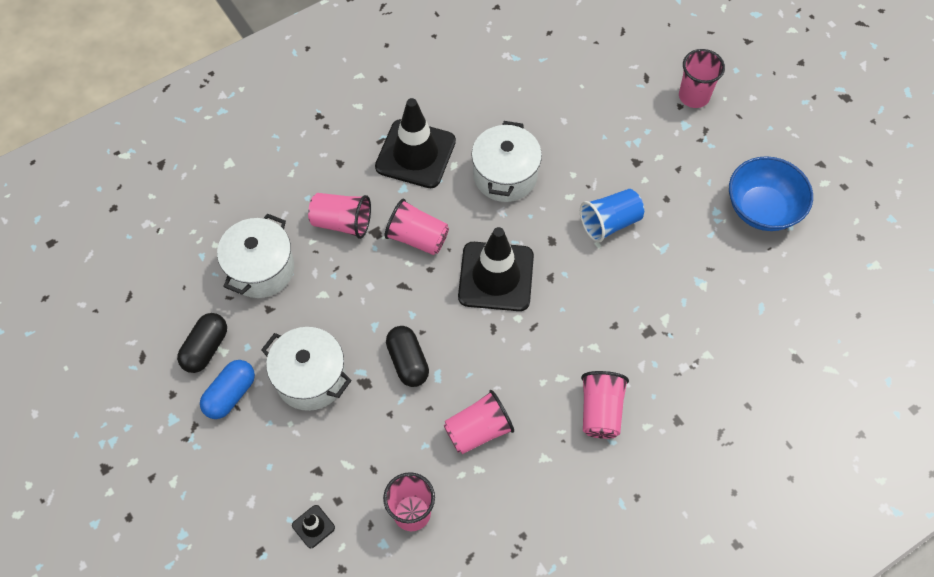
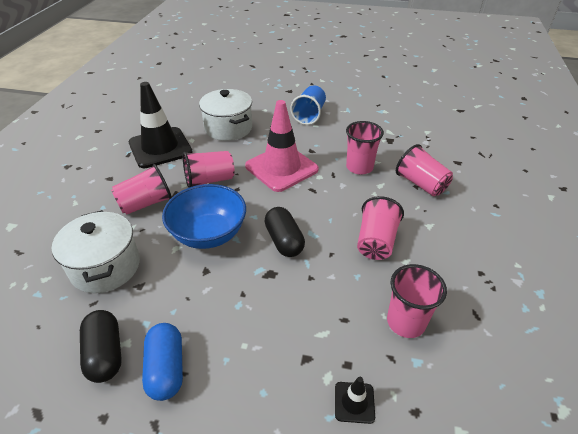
camera: 45 degrees left, 20 degrees down
white pot [261,327,352,411] -> none
black capsule [386,326,429,387] -> black capsule turned 45 degrees clockwise [264,207,305,257]
black traffic cone [458,227,534,311] -> pink traffic cone [245,100,319,192]
pink cup [679,49,725,108] -> pink cup moved to [346,121,384,175]
blue bowl [729,156,813,231] -> blue bowl moved to [162,184,246,249]

